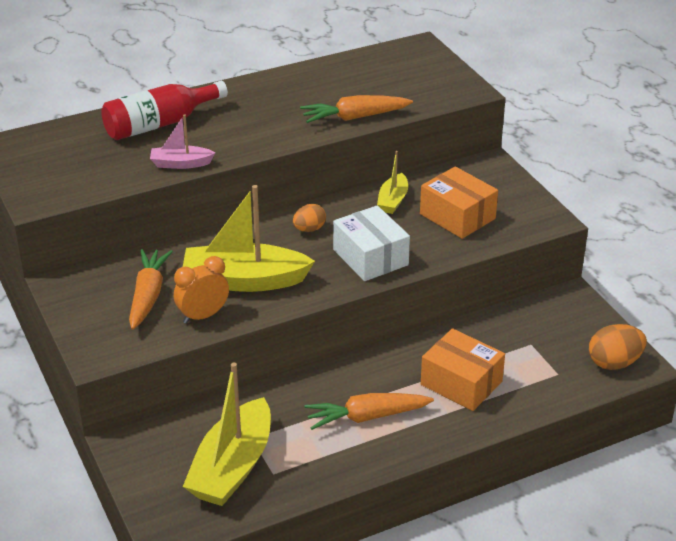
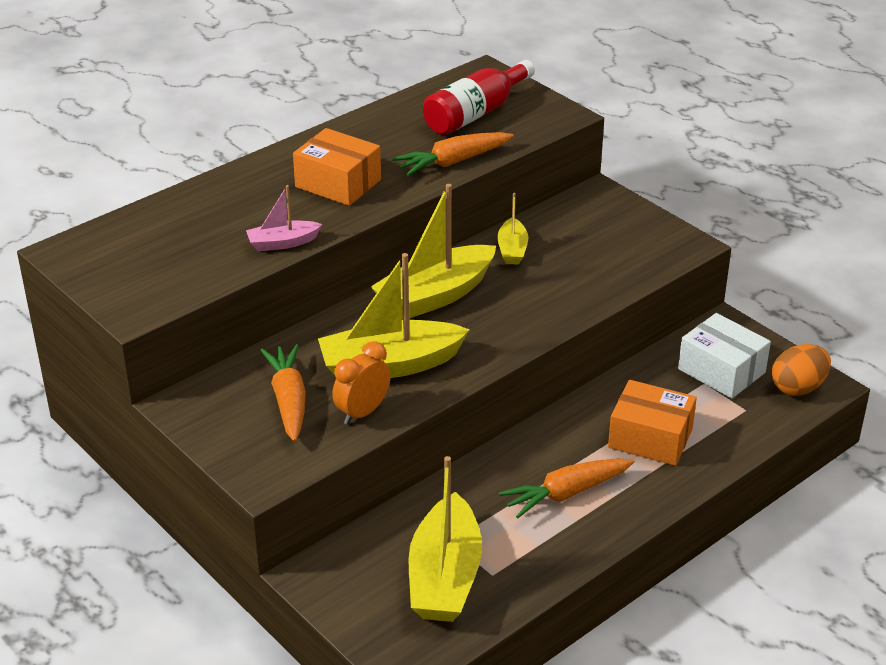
camera: 15 degrees left, 0 degrees up
red bottle [101,81,228,140] -> red bottle moved to [423,60,535,135]
orange egg [293,204,326,232] -> yellow boat [371,184,496,320]
white box [333,205,410,281] -> white box moved to [678,313,771,399]
orange box [420,166,498,239] -> orange box moved to [293,128,381,206]

